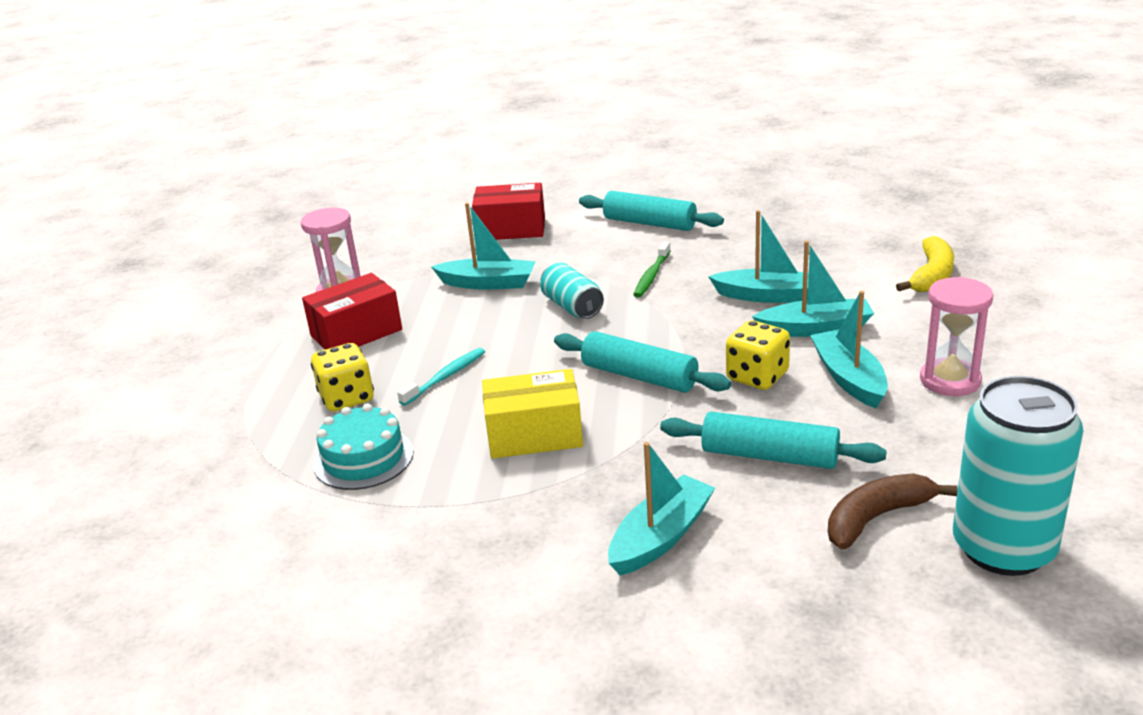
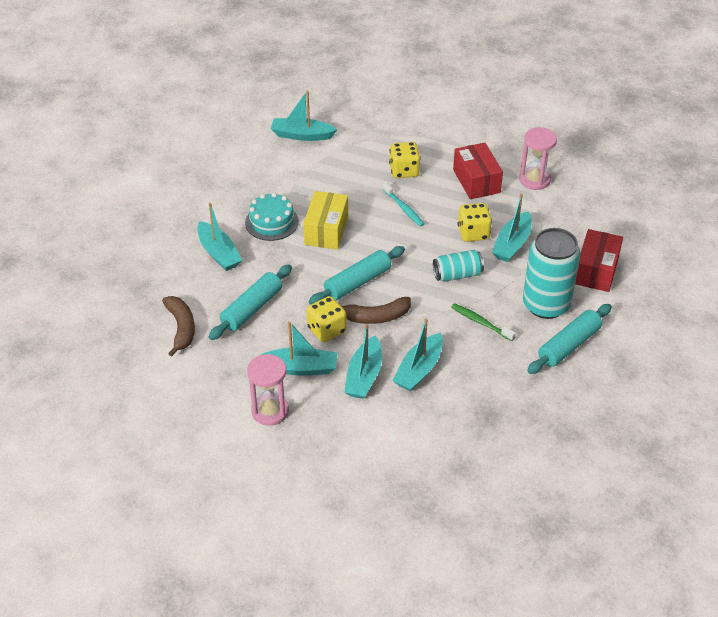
camera: 105 degrees right, 15 degrees up
turquoise cake [313,404,414,490] -> turquoise cake moved to [245,193,299,241]
yellow banana [896,236,954,292] -> none
turquoise can [953,376,1083,576] -> turquoise can moved to [523,228,580,319]
none -> turquoise boat [271,90,338,141]
none -> brown banana [339,297,411,324]
none -> yellow dice [458,203,492,242]

